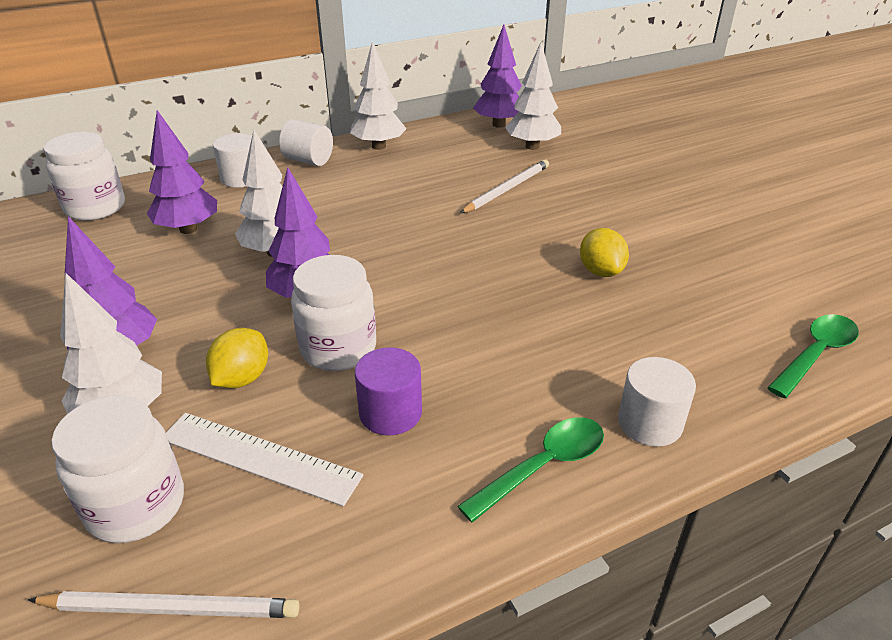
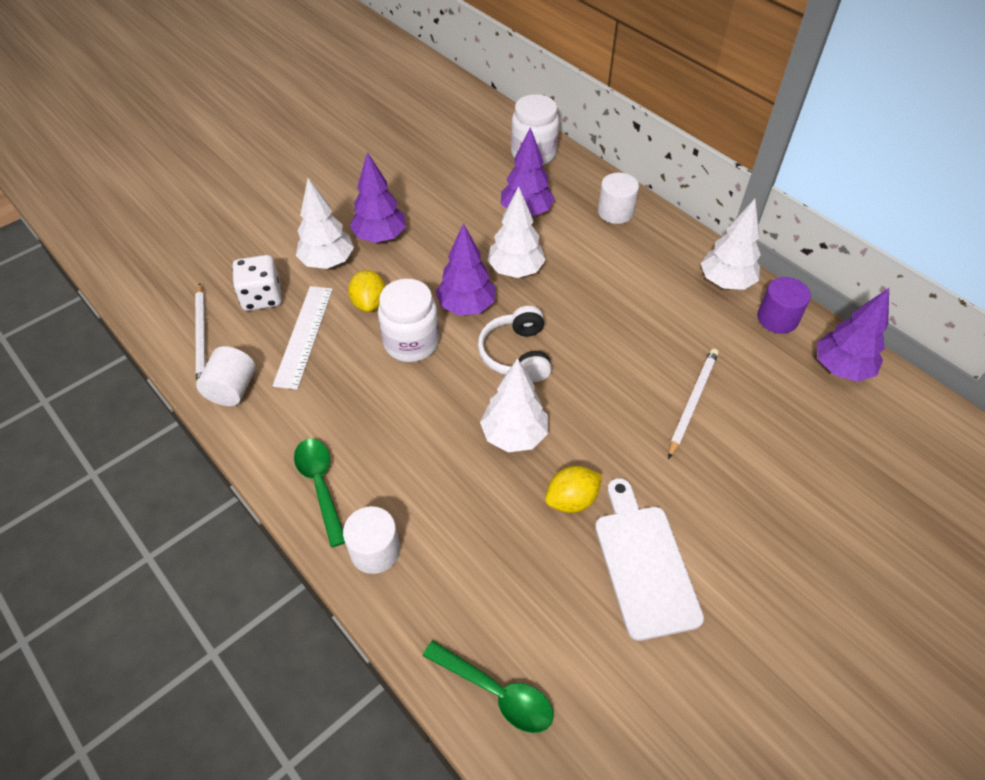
camera: 75 degrees right, 15 degrees up
white jar [52,395,184,543] -> white dice [232,255,282,311]
yellow lemon [206,328,268,388] -> yellow lemon turned 75 degrees clockwise [348,270,386,312]
white cylinder [279,119,333,166] -> white cylinder moved to [196,346,256,406]
purple cylinder [355,347,422,435] -> purple cylinder moved to [757,277,811,334]
green spoon [457,417,604,523] -> green spoon turned 150 degrees counterclockwise [294,438,345,547]
white pencil [460,159,549,213] -> white pencil turned 90 degrees counterclockwise [668,348,719,459]
white tree [505,42,561,150] -> white tree moved to [480,358,548,452]
none -> white headphones [478,306,552,382]
none -> white cutting board [595,478,704,641]

